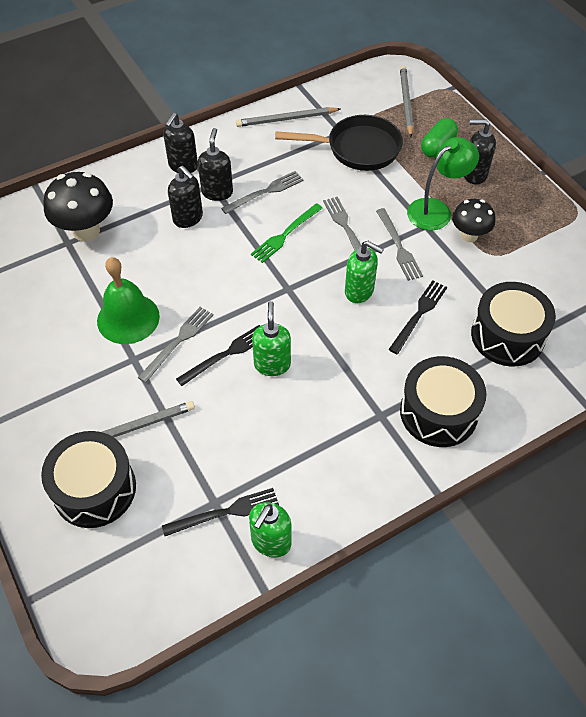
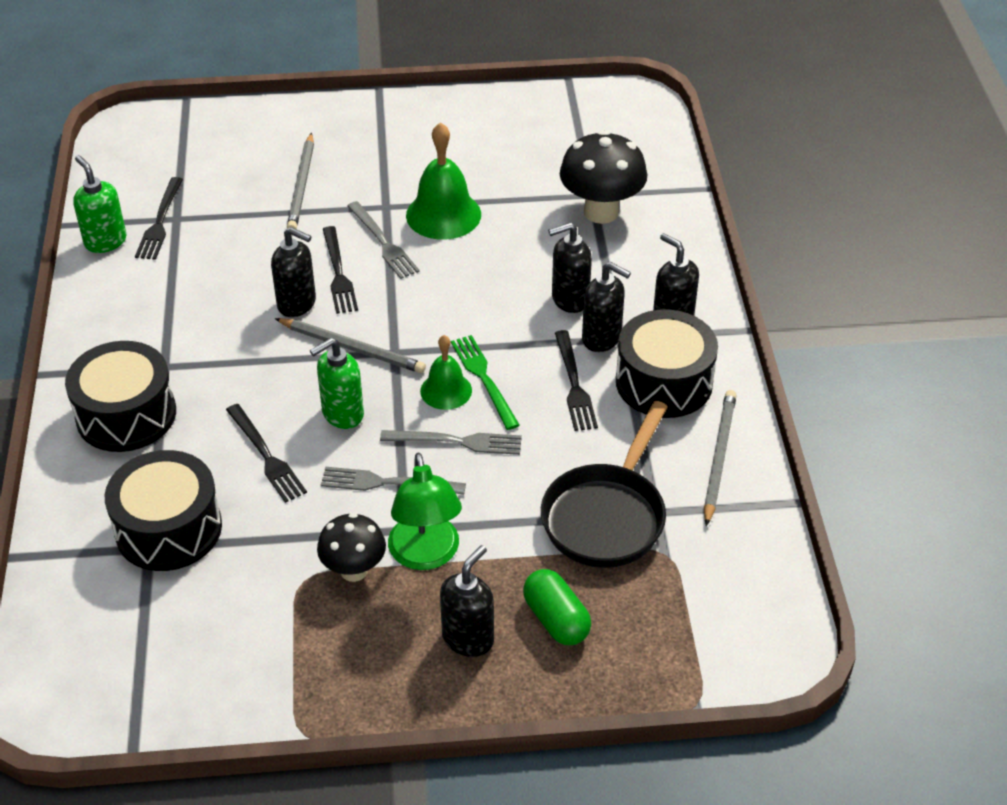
camera: 115 degrees right, 10 degrees down
black drum [41,431,136,528] -> black drum moved to [616,310,718,418]
grey fork [221,171,304,214] -> black fork [555,330,598,431]
green soap dispenser [252,301,291,376] -> black soap dispenser [271,227,316,317]
grey pencil [400,65,414,137] -> grey pencil moved to [275,318,426,373]
none -> green bell [420,335,472,410]

